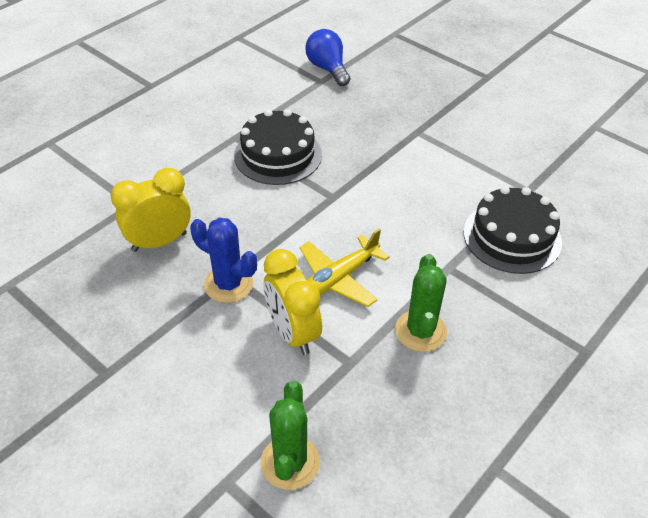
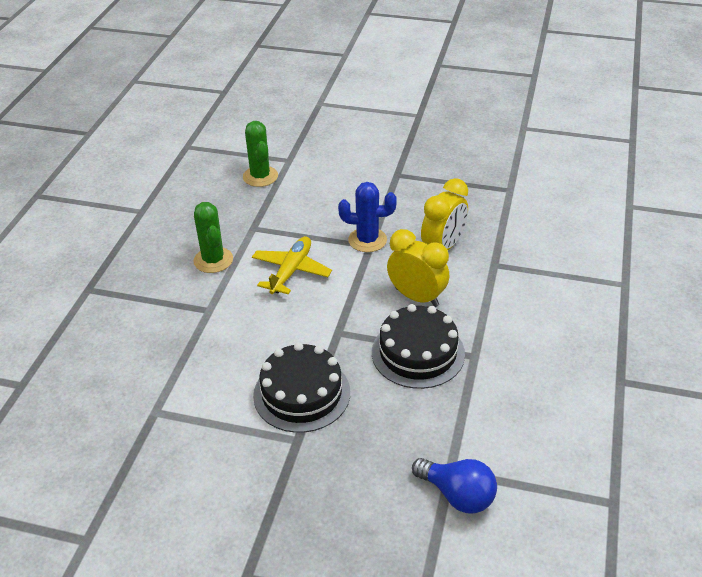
camera: 155 degrees right, 5 degrees down
yellow clock [264,249,322,355] -> yellow clock moved to [387,229,449,307]
black cake [464,186,562,274] -> black cake moved to [253,342,350,433]

